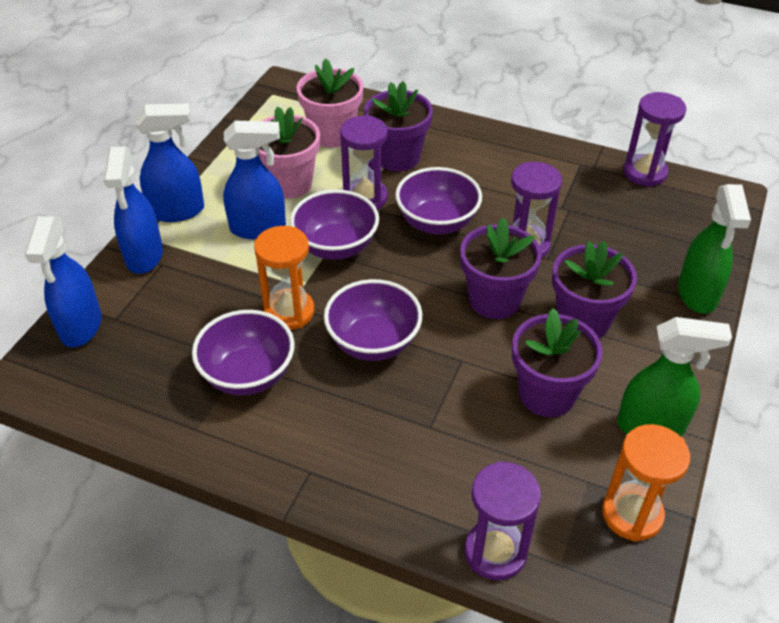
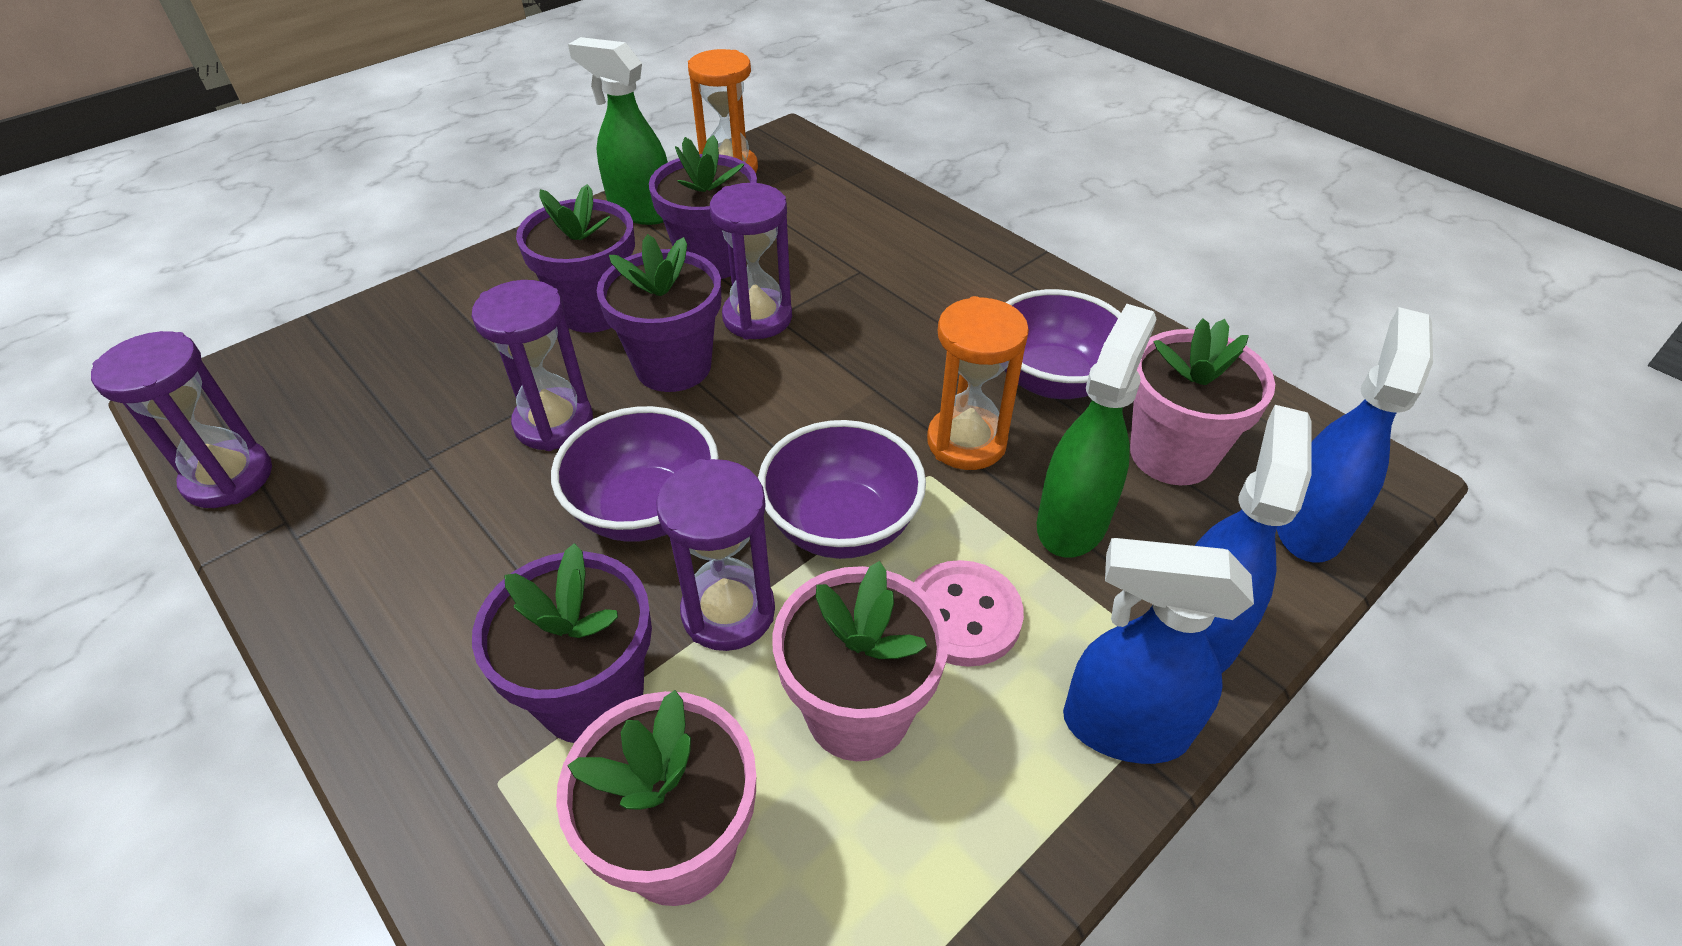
camera: 155 degrees left, 0 degrees up
blue spray bottle [223,121,286,239] -> pink button [914,560,1024,667]
purple bowl [324,279,423,361] -> none
purple hourglass [465,461,541,580] -> purple hourglass moved to [710,183,792,339]
green spray bottle [678,184,751,314] -> green spray bottle moved to [1037,304,1157,558]
none -> pink flower pot [1130,318,1275,485]

